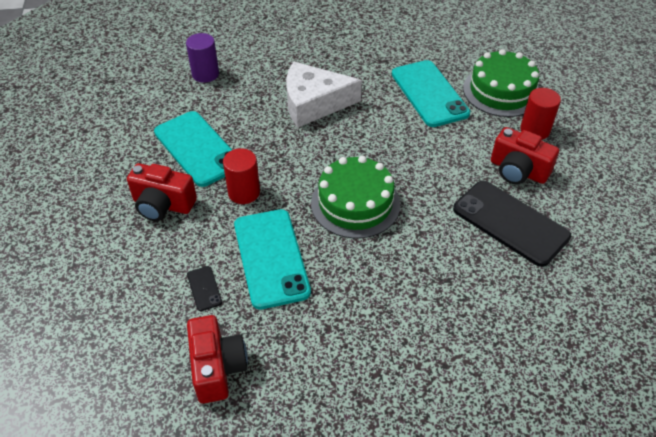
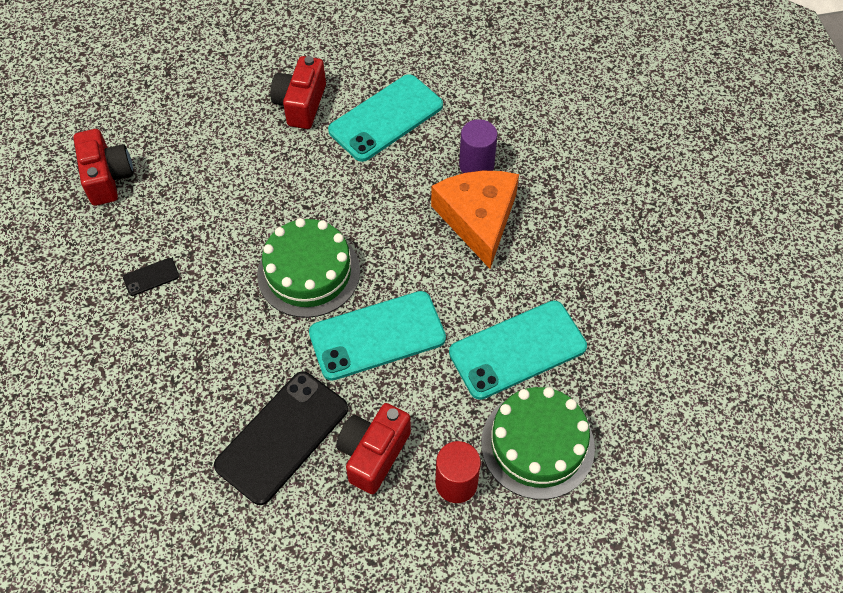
camera: 85 degrees right, 10 degrees up
purple cylinder [186,33,219,83] -> purple cylinder moved to [459,119,498,173]
black phone [187,266,222,311] -> black phone moved to [123,258,179,296]
red camera [187,315,248,404] -> red camera turned 90 degrees counterclockwise [73,129,134,206]
red cylinder [223,148,260,204] -> none
turquoise phone [234,209,311,310] -> turquoise phone moved to [309,291,446,381]
white cheese [286,62,362,128] -> orange cheese [431,171,519,269]

